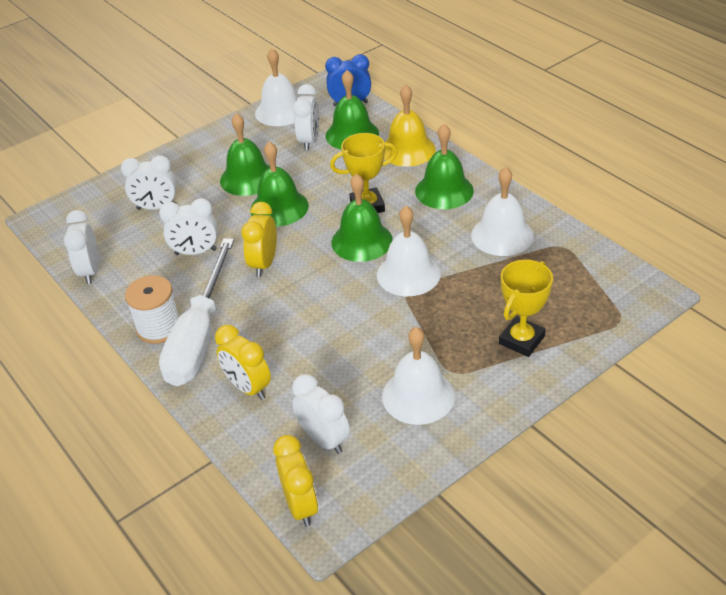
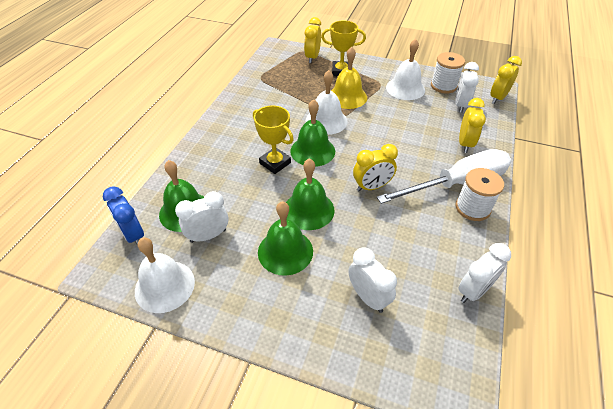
camera: 125 degrees left, 5 degrees up
white clock [159,198,217,255] -> none
yellow bell [384,84,436,167] -> yellow bell moved to [331,47,367,109]
green bell [415,124,474,209] -> none
white bell [471,167,534,256] -> none
none -> yellow clock [304,17,321,63]
none -> white spool [431,52,465,93]

